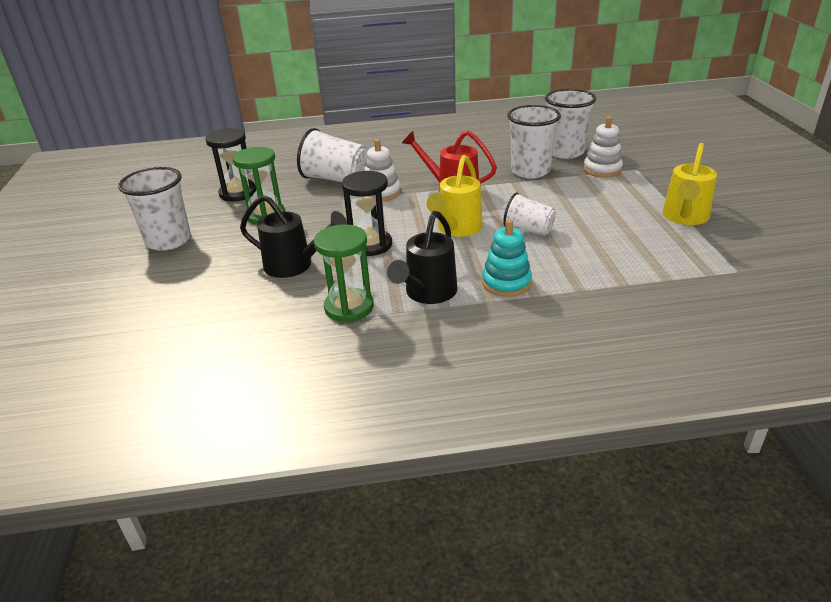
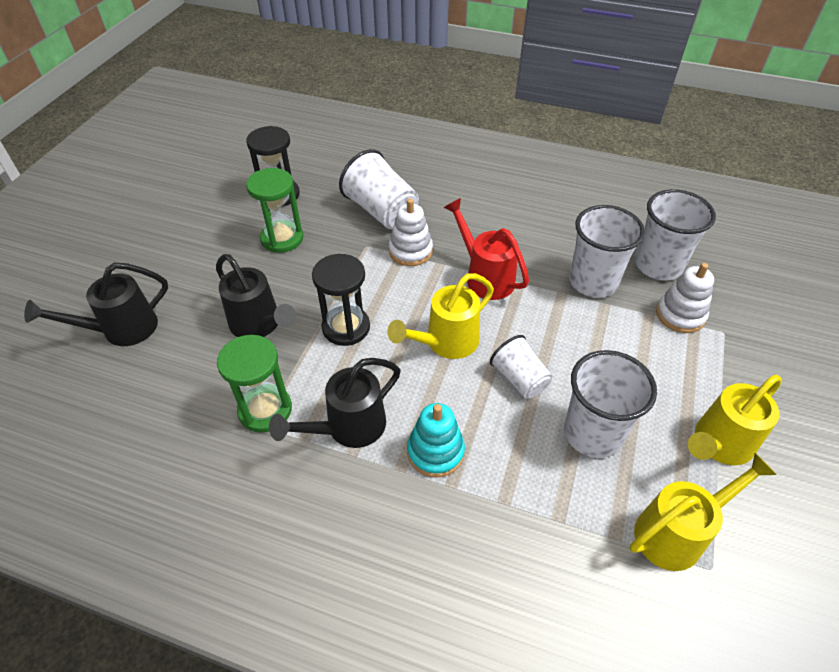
camera: 25 degrees right, 15 degrees up
white cup [118,167,191,251] -> white cup moved to [564,350,657,458]
none -> black watering can [24,263,168,346]
none -> yellow watering can [630,453,777,571]

